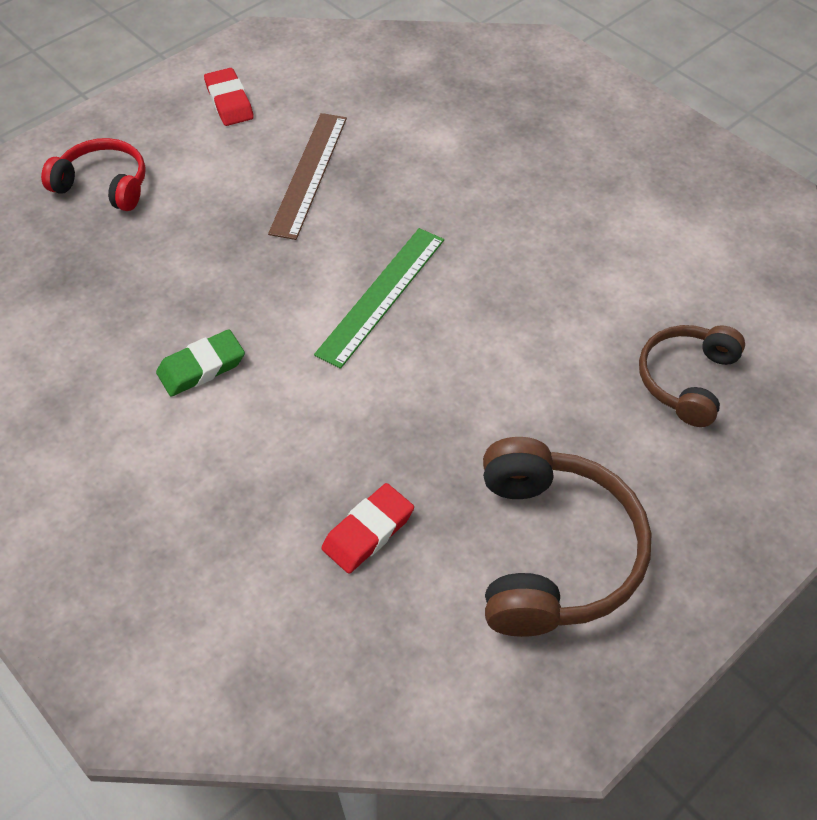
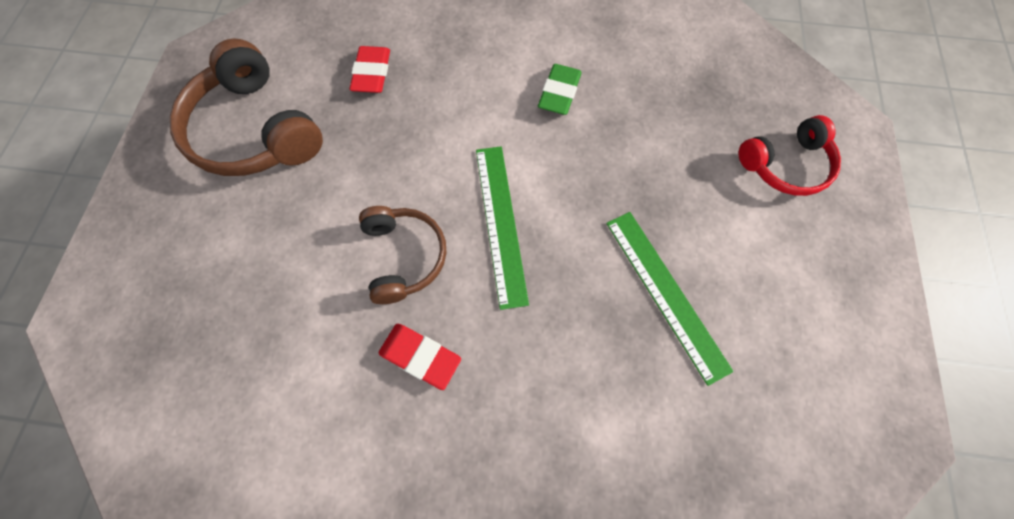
camera: 140 degrees right, 15 degrees up
red eraser [204,68,254,126] -> red eraser moved to [378,324,461,390]
brown ruler [268,113,347,240] -> green ruler [606,212,734,386]
brown headphones [639,325,745,427] -> brown headphones moved to [359,206,446,304]

